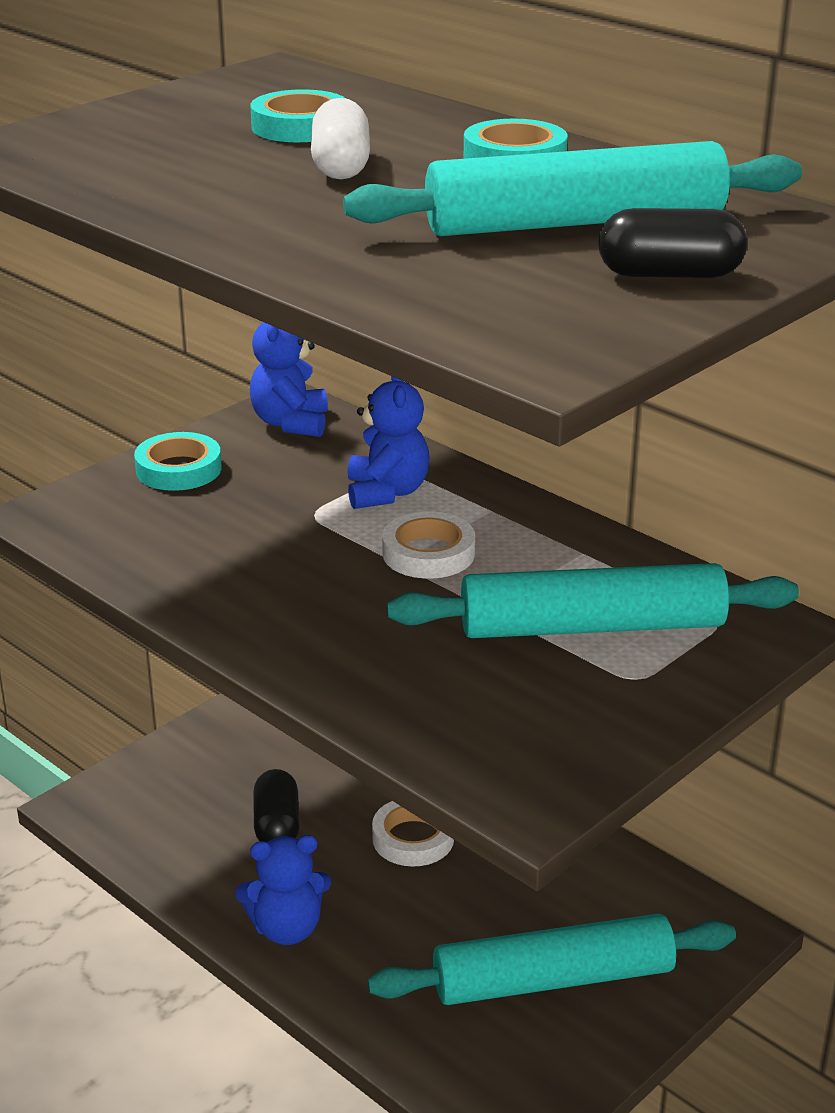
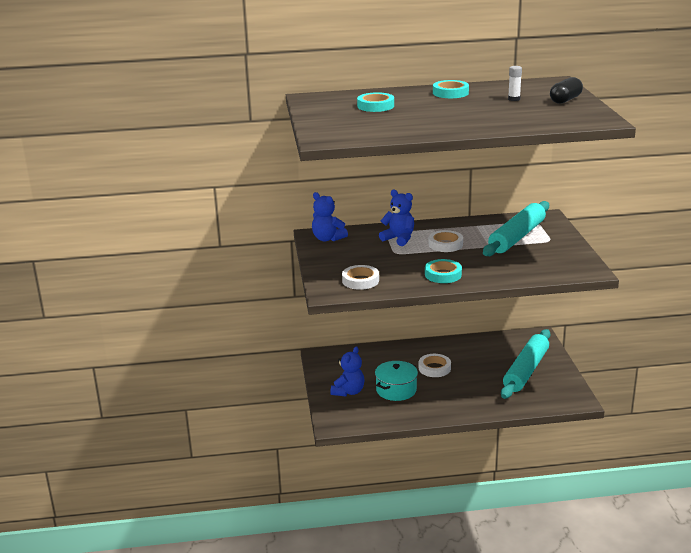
camera: 50 degrees left, 5 degrees down
turquoise tape [134,432,222,491] -> turquoise tape moved to [425,259,462,283]
blue teddy bear [235,835,331,945] -> blue teddy bear moved to [330,346,364,397]
black capsule [253,769,300,842] -> turquoise pot [375,361,418,401]
white capsule [311,98,370,179] -> none
turquoise rolling pin [343,141,802,236] -> white glue stick [508,66,522,101]
none -> white tape [342,265,379,290]

